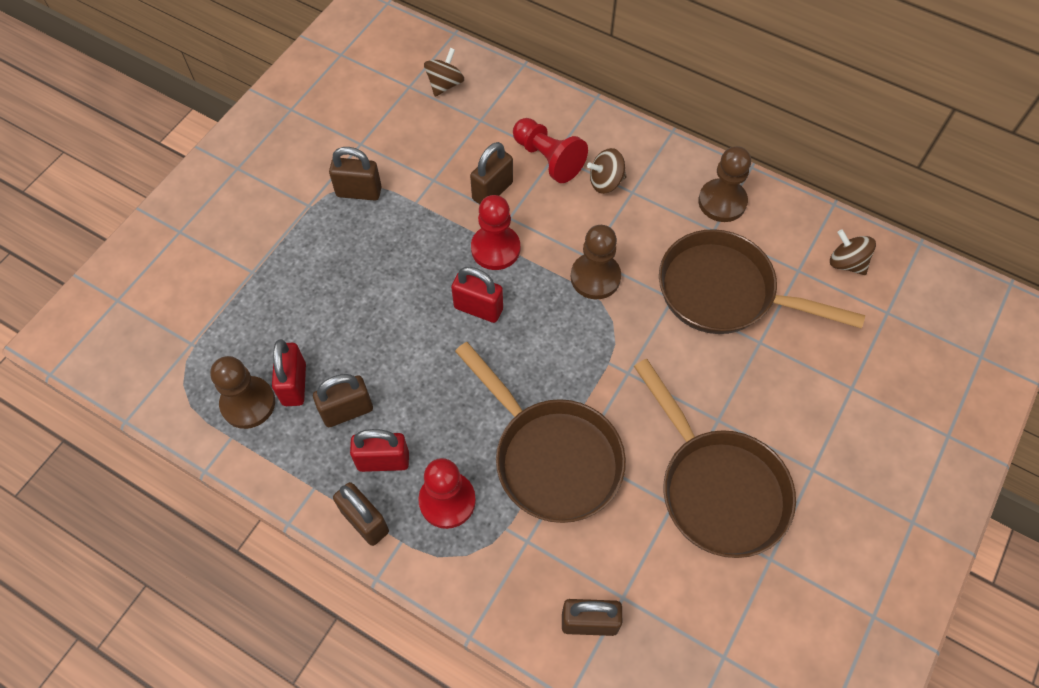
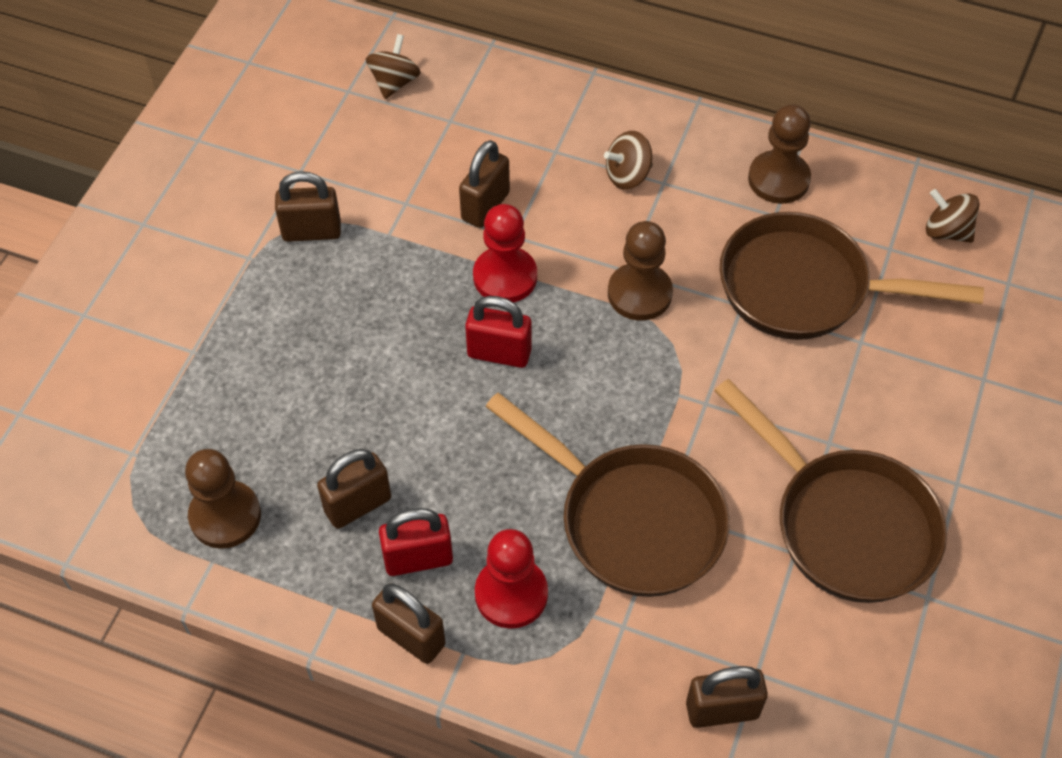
camera: 10 degrees left, 5 degrees down
red padlock [272,339,306,406] -> none
red pawn [513,118,588,183] -> none

